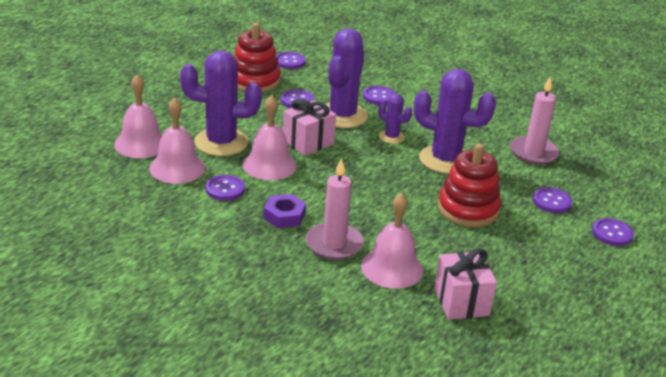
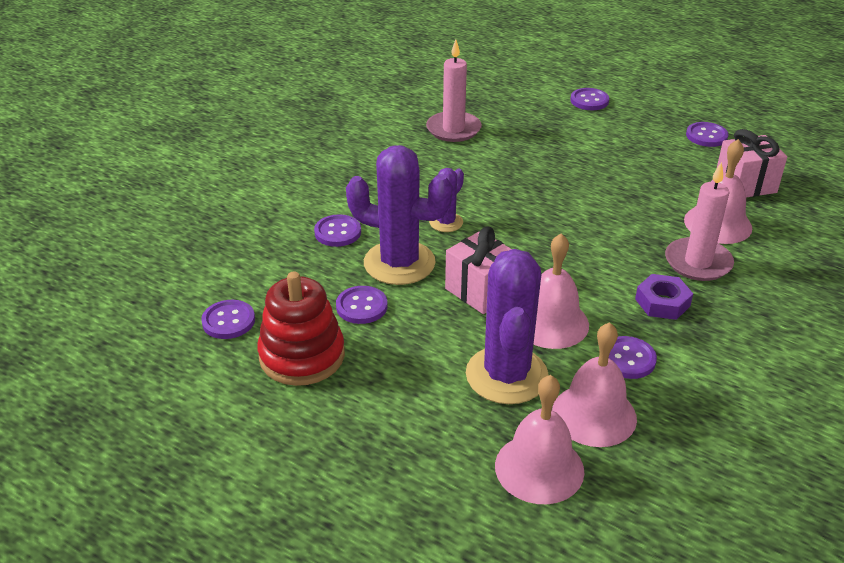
camera: 90 degrees left, 5 degrees up
purple cactus [414,69,496,174] -> none
red stacking toy [438,144,501,227] -> none
purple button [533,187,572,213] -> purple button moved to [686,122,729,147]

